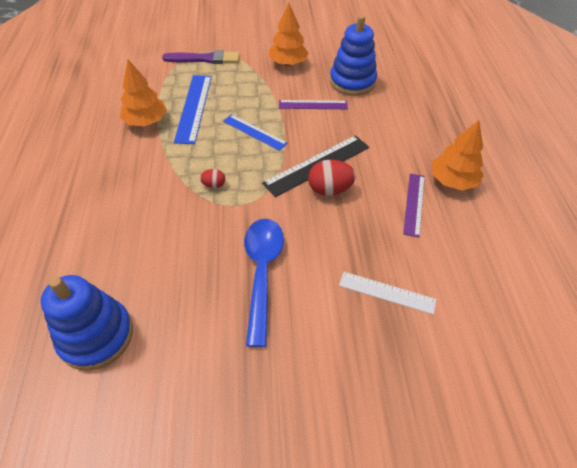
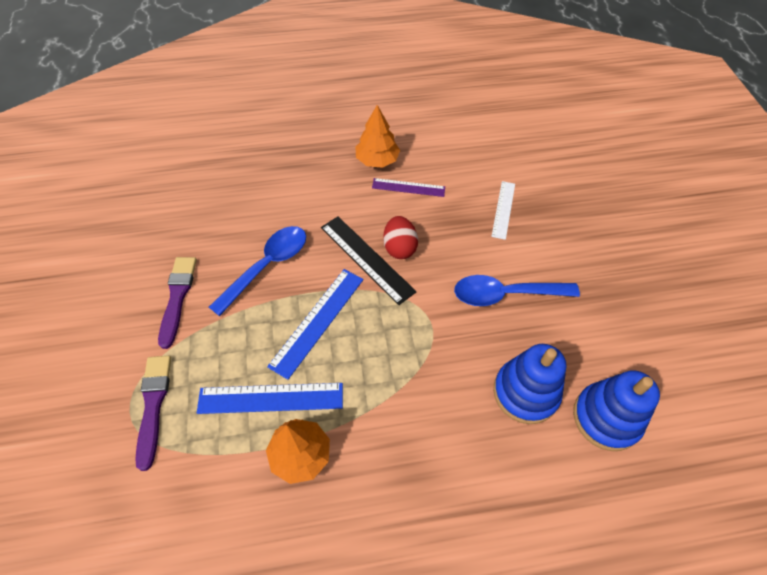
camera: 95 degrees left, 5 degrees up
red egg [200,169,225,188] -> none
blue ruler [223,114,288,151] -> blue ruler [267,269,363,380], size x1.54
orange tree [269,3,309,66] -> purple brush [158,257,197,349]
purple ruler [279,100,348,109] -> blue spoon [209,226,306,316]
blue stacking toy [330,15,377,96] -> blue stacking toy moved to [493,344,566,424]

